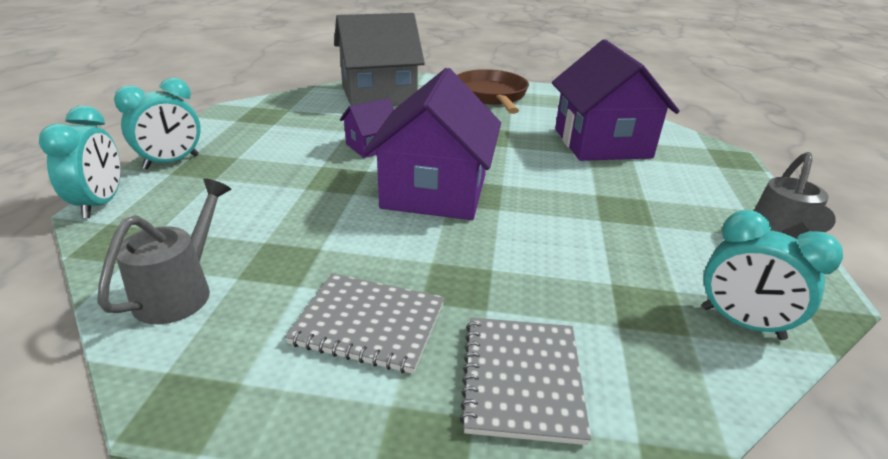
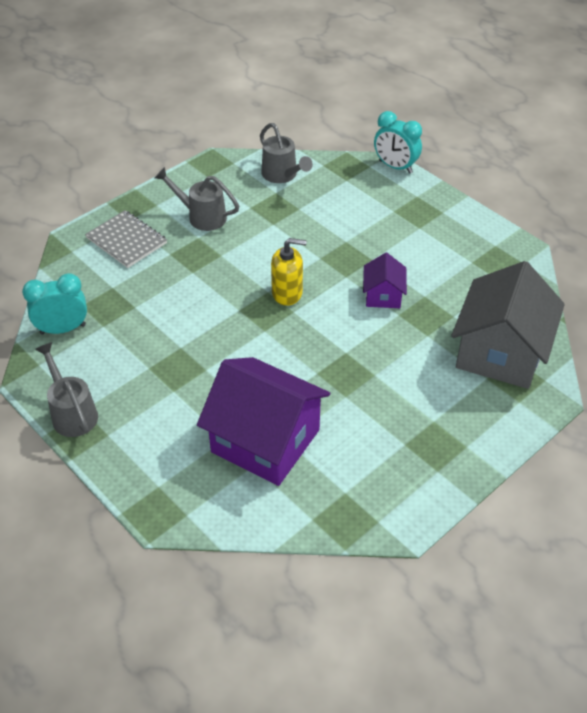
camera: 130 degrees right, 15 degrees up
turquoise clock [114,78,201,169] -> none
grey notebook [285,273,444,374] -> grey watering can [155,167,239,231]
purple house [363,68,501,220] -> yellow soap dispenser [271,238,307,306]
brown pan [457,69,529,114] -> none

